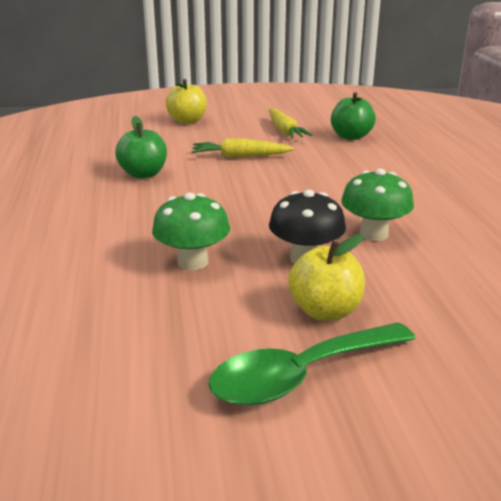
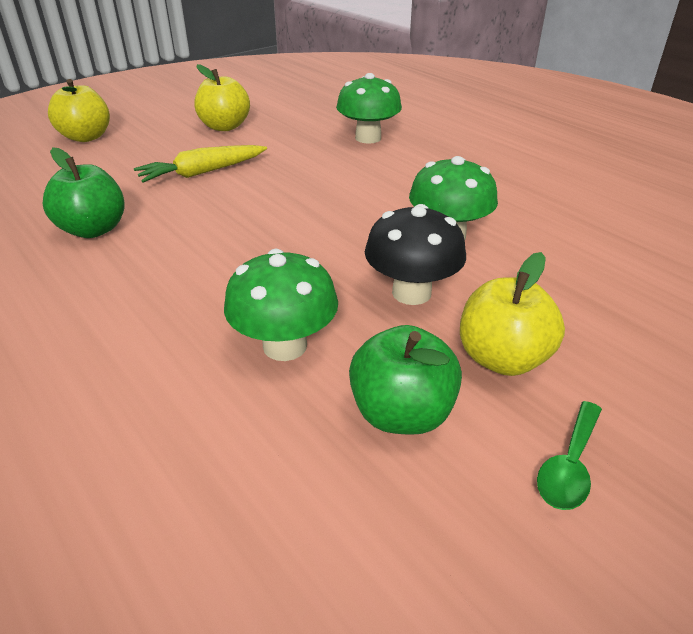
camera: 30 degrees left, 10 degrees up
green spoon [208,322,415,406] -> green spoon [537,401,602,510], size x0.50
yellow carrot [269,109,313,138] -> yellow apple [194,64,250,131]
green apple [331,92,376,140] -> green apple moved to [349,325,462,435]
none -> green mushroom [336,73,402,144]

